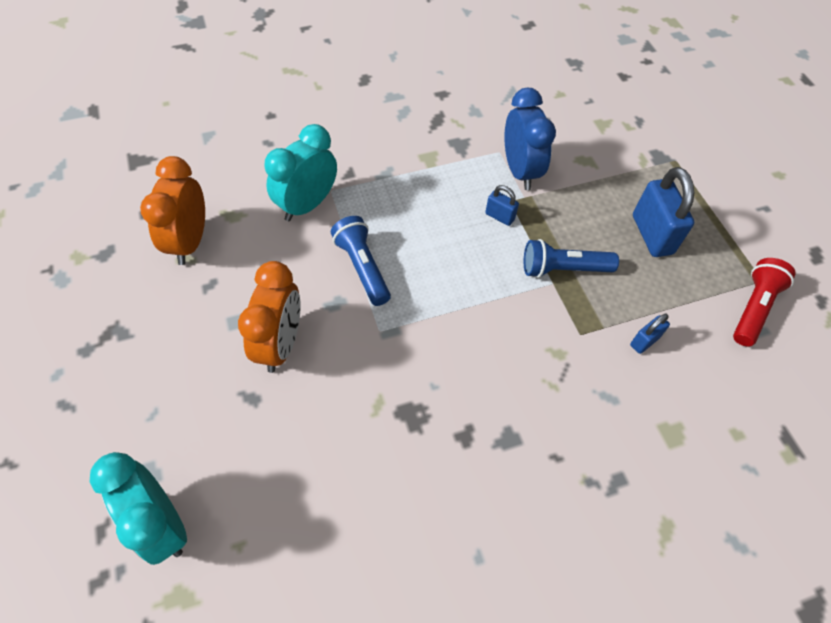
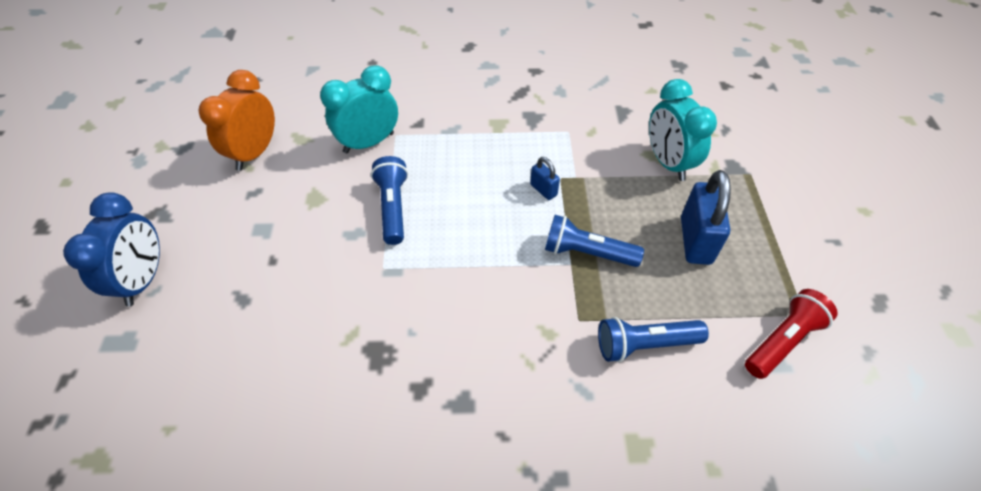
camera: 20 degrees right, 5 degrees down
turquoise clock [90,452,187,565] -> turquoise clock moved to [649,79,717,181]
orange clock [238,261,301,373] -> none
blue clock [504,88,556,190] -> blue clock moved to [63,192,160,307]
blue padlock [630,314,670,354] -> blue flashlight [598,317,709,362]

